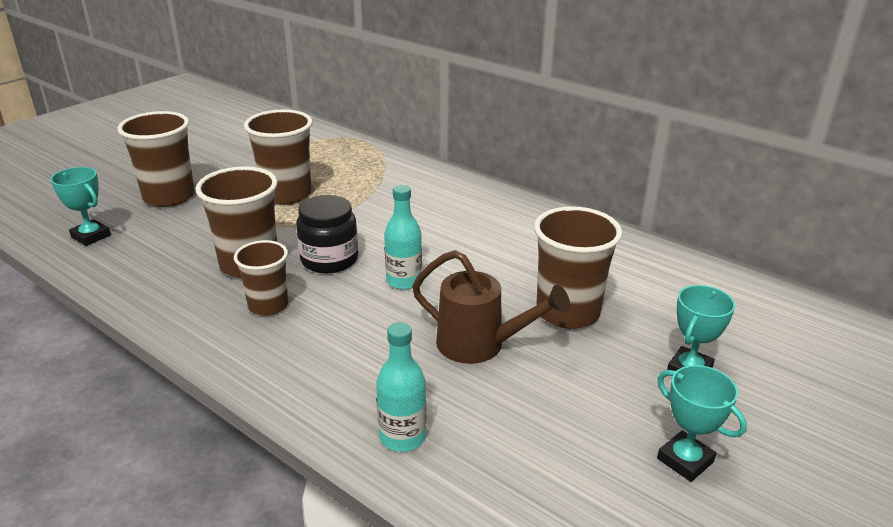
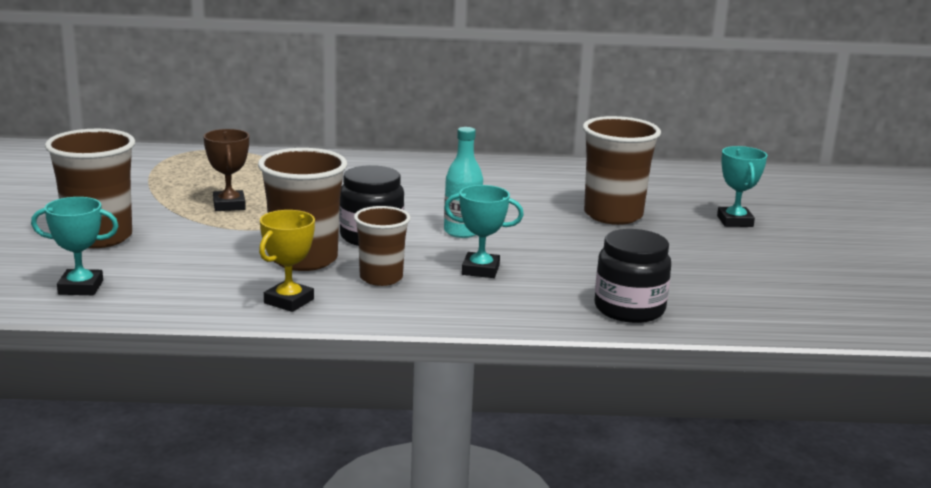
camera: 40 degrees left, 10 degrees down
brown cup [244,110,312,204] -> brown trophy [203,129,249,211]
turquoise bottle [376,322,426,452] -> black jar [594,229,671,323]
brown watering can [412,250,570,364] -> none
turquoise trophy [657,365,747,482] -> turquoise trophy moved to [444,185,524,278]
none -> yellow trophy [259,210,315,312]

